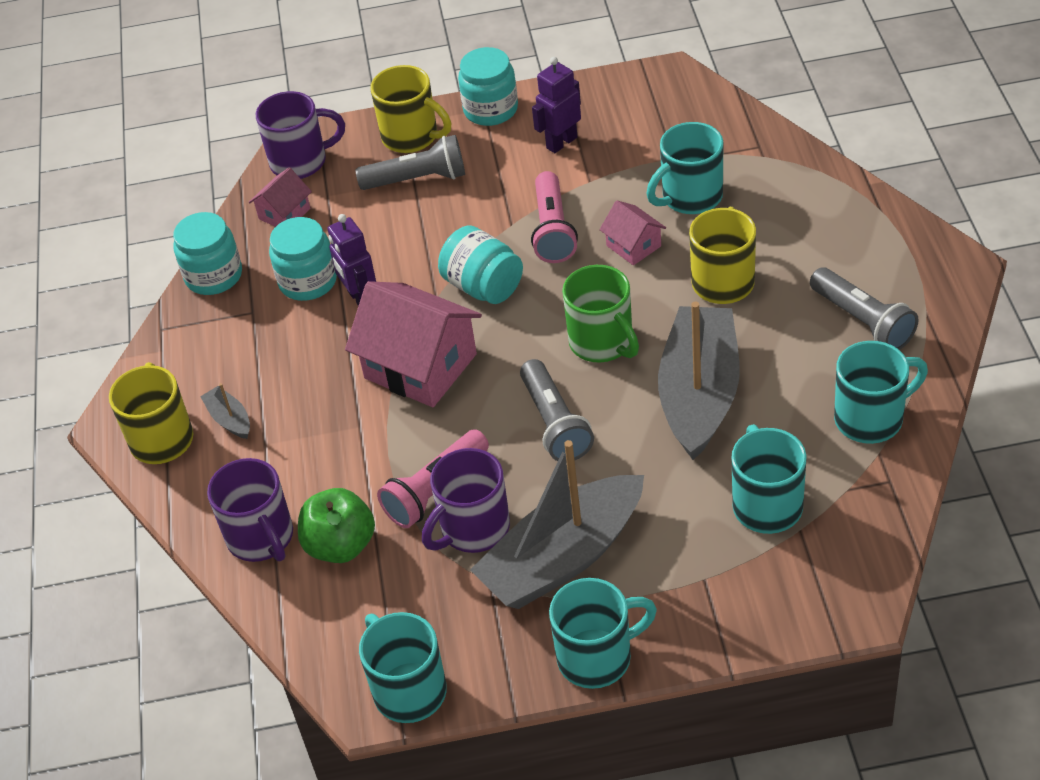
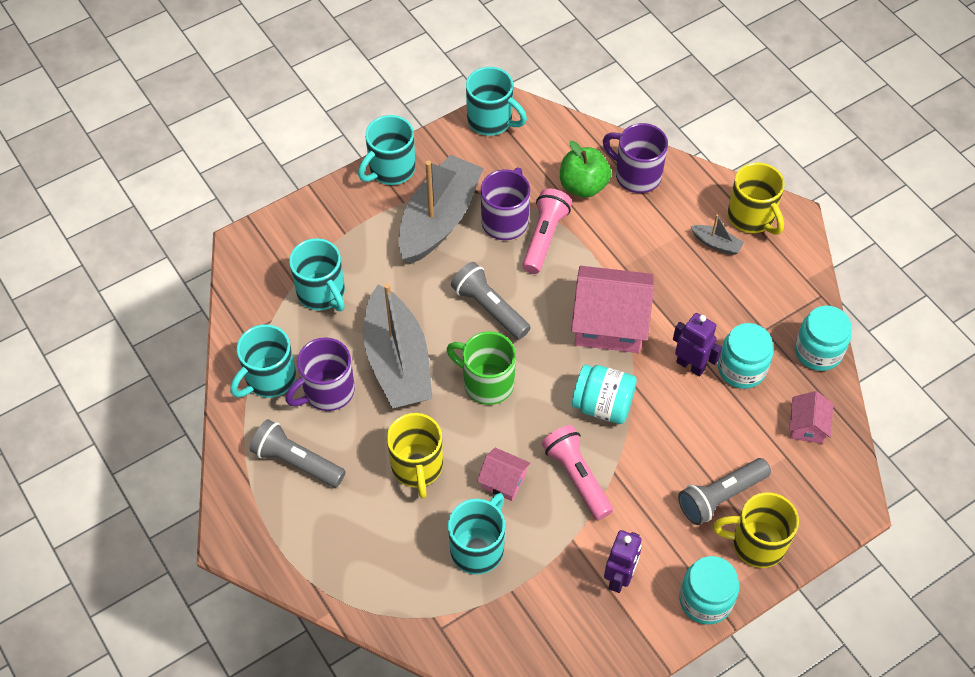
camera: 150 degrees right, 10 degrees up
purple mug [256,91,345,179] -> purple mug moved to [285,337,355,411]

